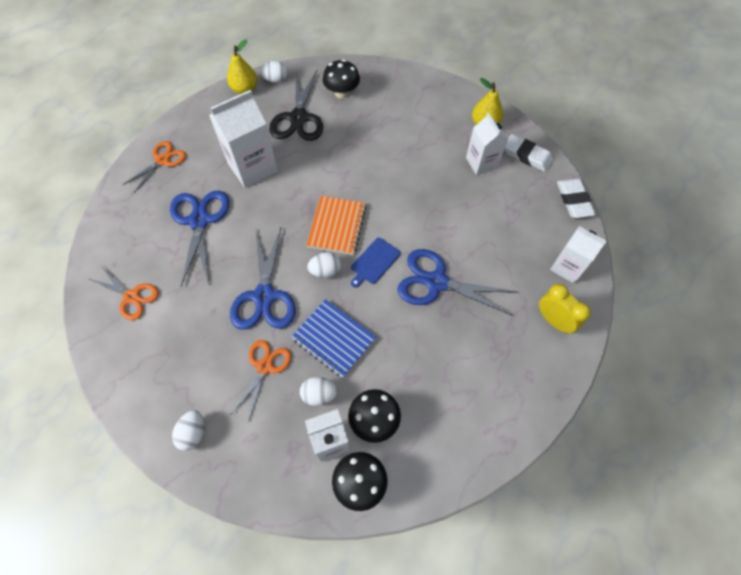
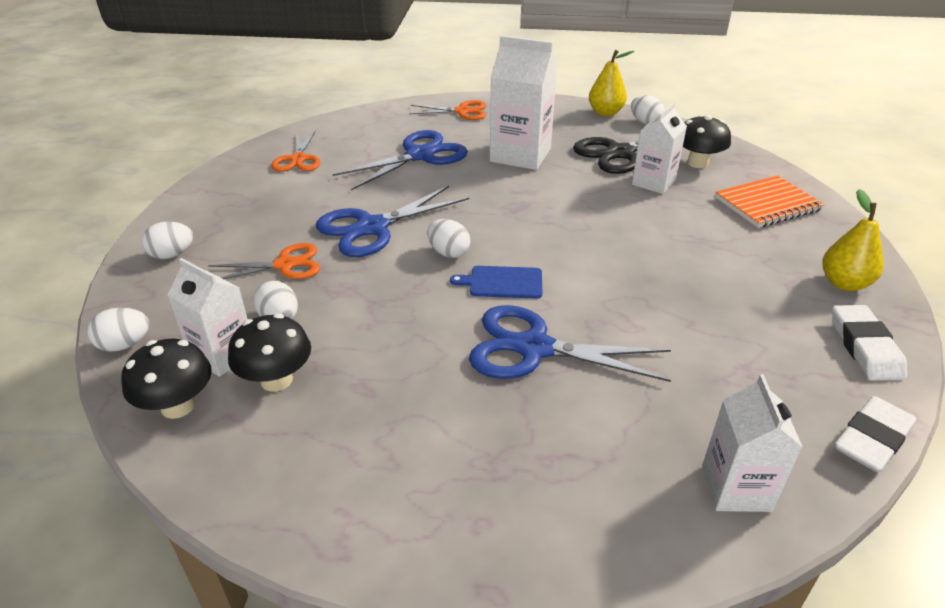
camera: 55 degrees right, 25 degrees down
blue notebook [291,299,376,378] -> none
orange notebook [306,196,366,255] -> orange notebook moved to [715,175,825,228]
blue scissors [397,249,517,316] -> blue scissors turned 60 degrees counterclockwise [469,305,671,382]
white carton [466,113,508,175] -> white carton moved to [632,102,687,194]
yellow clock [539,284,591,333] -> none
none -> white egg [87,308,150,352]

